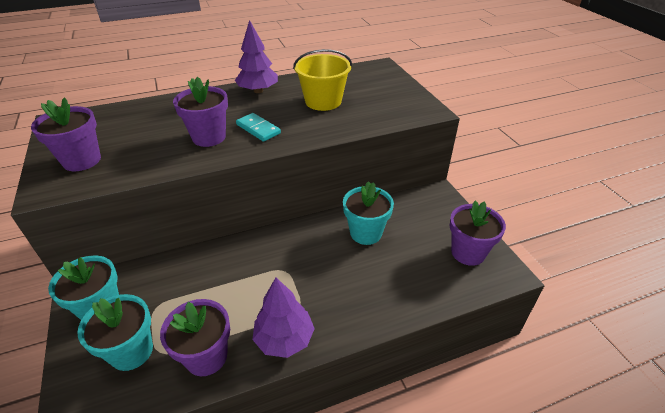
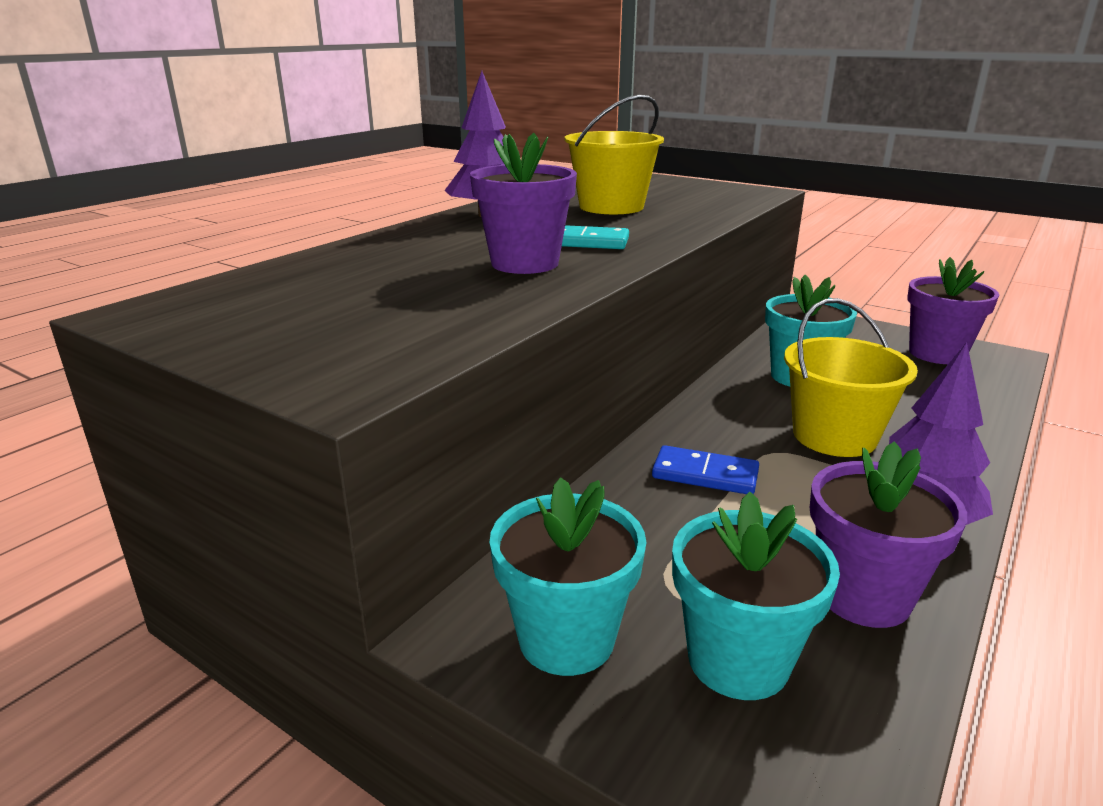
camera: 35 degrees left, 15 degrees down
purple flower pot [31,97,101,171] -> none
none -> blue domino [652,445,759,494]
none -> yellow bucket [784,298,918,457]

